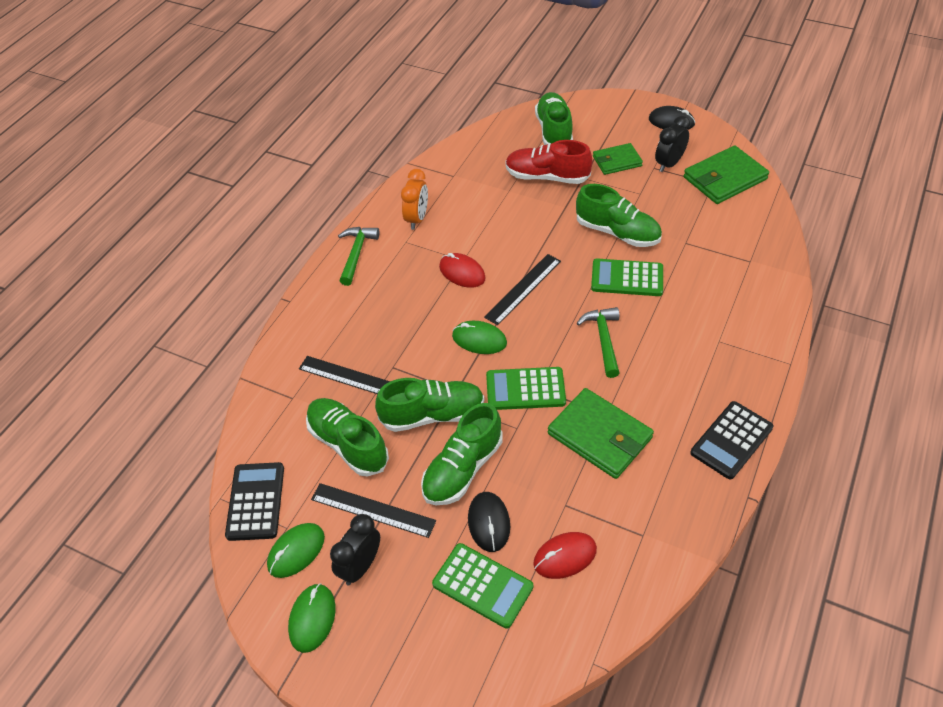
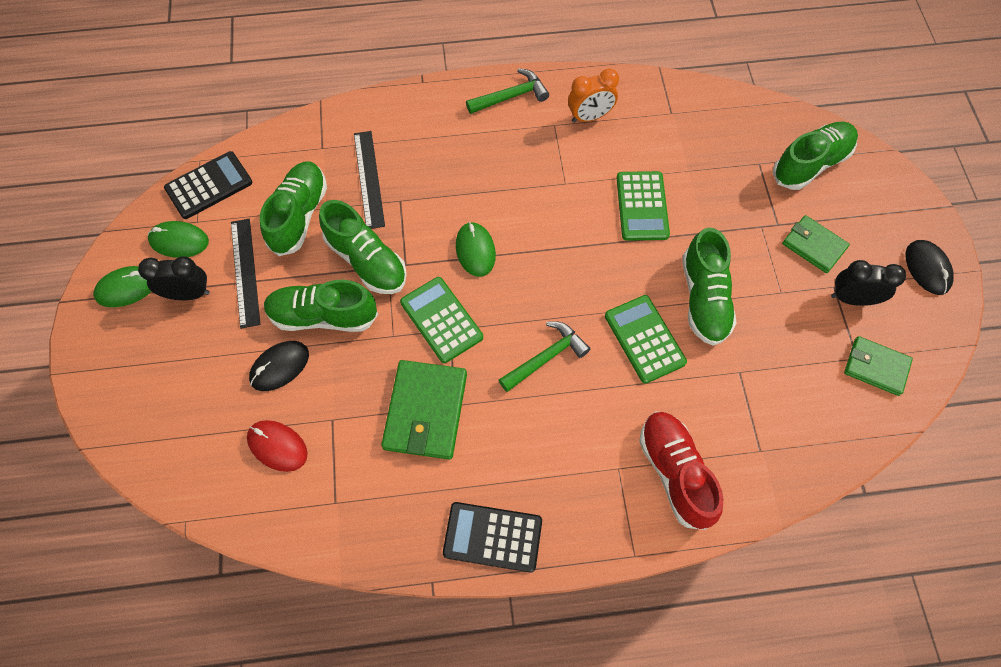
camera: 55 degrees right, 15 degrees up
green calculator [432,543,533,629] -> green calculator moved to [616,171,670,241]
red mouse [439,253,486,288] -> none
black ruler [484,254,561,325] -> none
red shoe [505,140,593,184] -> red shoe moved to [639,411,723,530]
green wallet [684,145,769,204] -> green wallet [844,336,913,396], size x0.63

